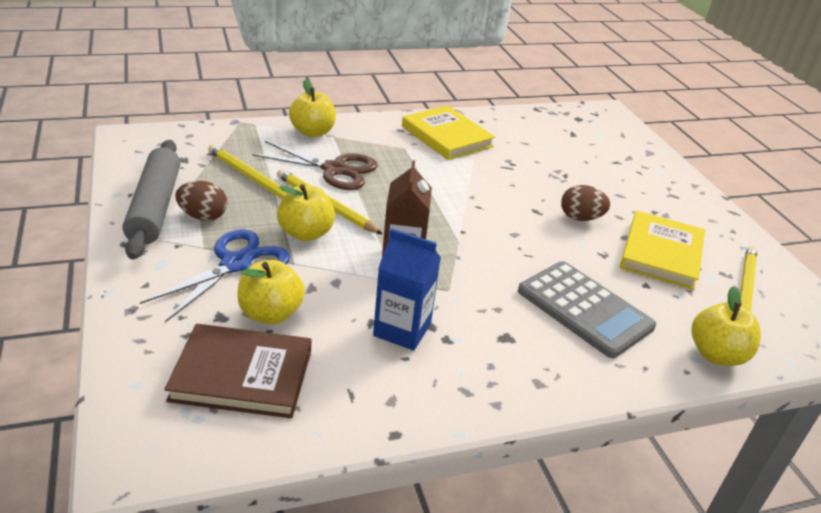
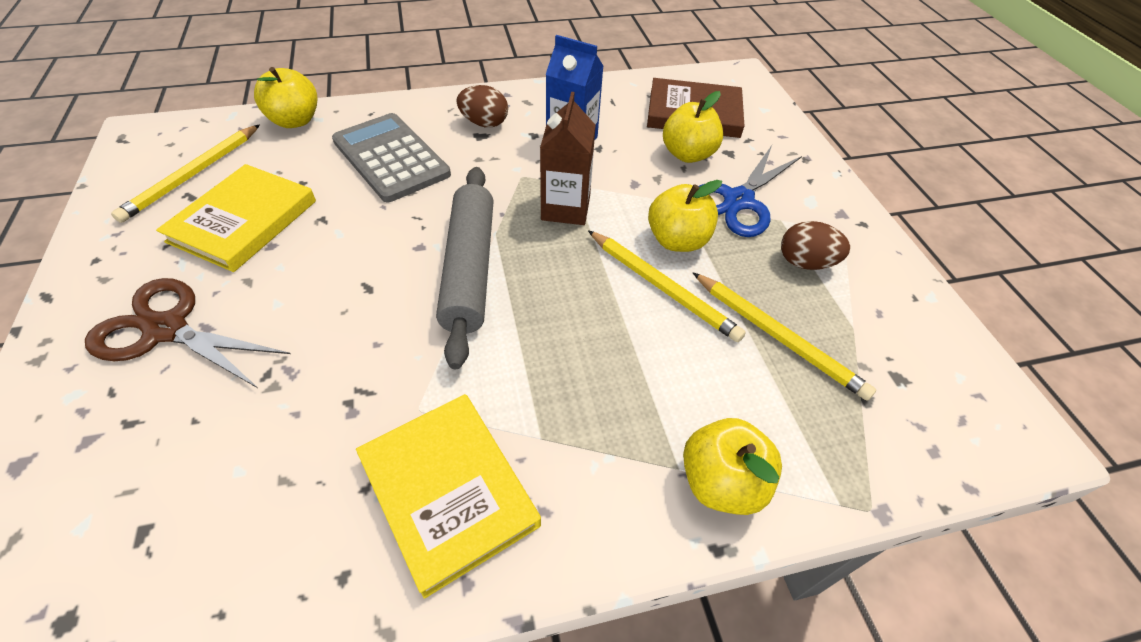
camera: 175 degrees left, 15 degrees up
grey rolling pin [122,140,180,260] -> grey rolling pin moved to [436,167,494,369]
brown scissors [252,141,378,190] -> brown scissors moved to [85,278,291,388]
brown egg [561,185,610,221] -> brown egg moved to [457,85,508,128]

